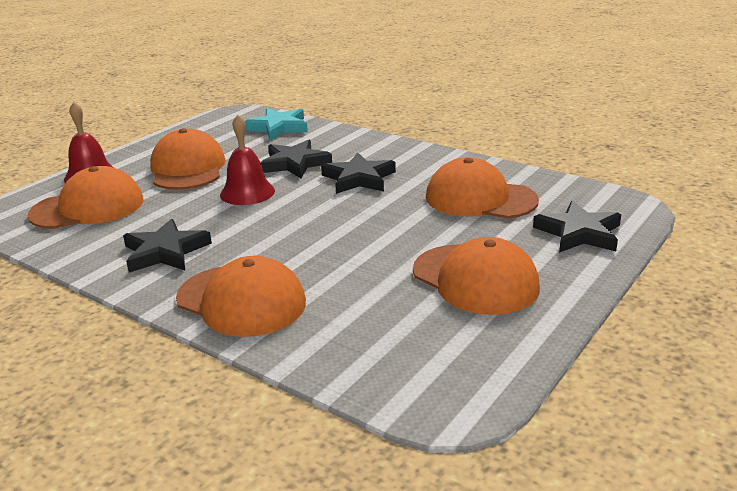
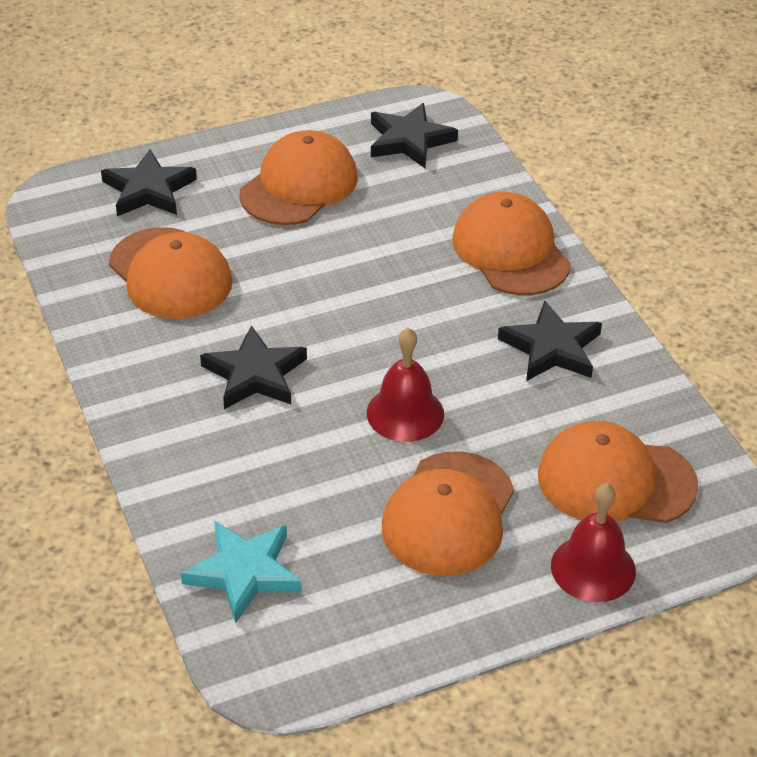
camera: 150 degrees left, 15 degrees up
black star [260,140,332,179] -> black star moved to [371,103,458,168]
orange cap [413,237,540,315] -> orange cap turned 45 degrees clockwise [239,130,358,225]

